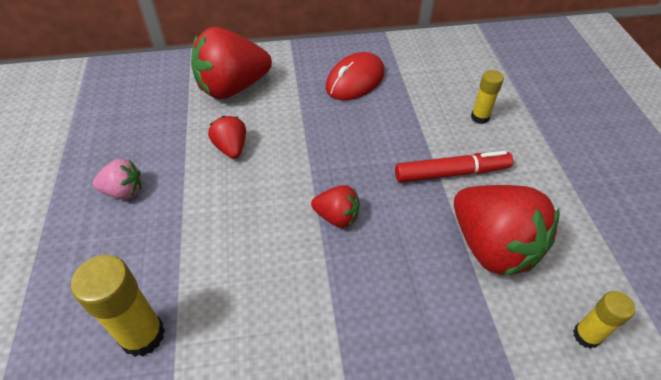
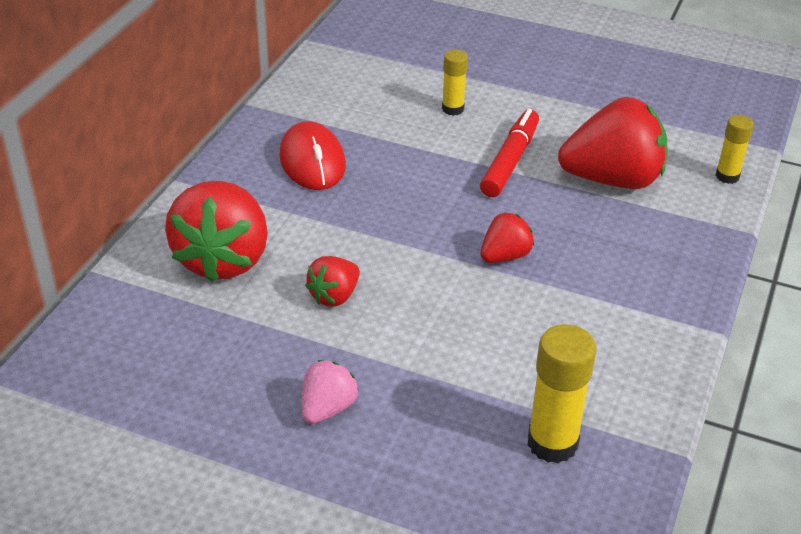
camera: 60 degrees left, 10 degrees down
red strawberry [208,116,246,159] -> red strawberry turned 60 degrees counterclockwise [305,256,360,307]

